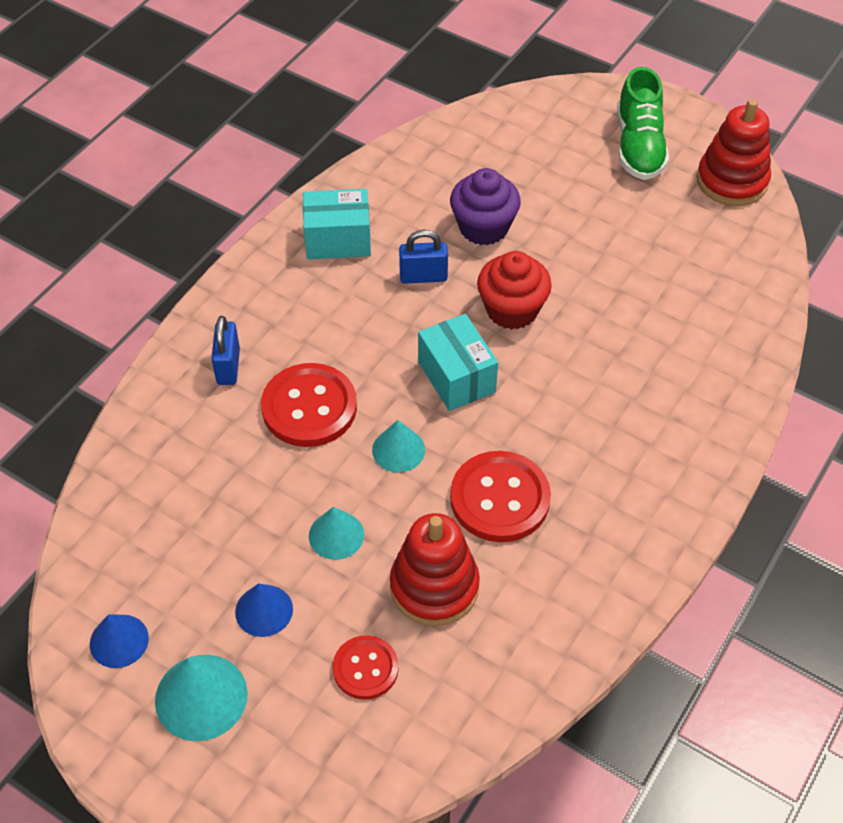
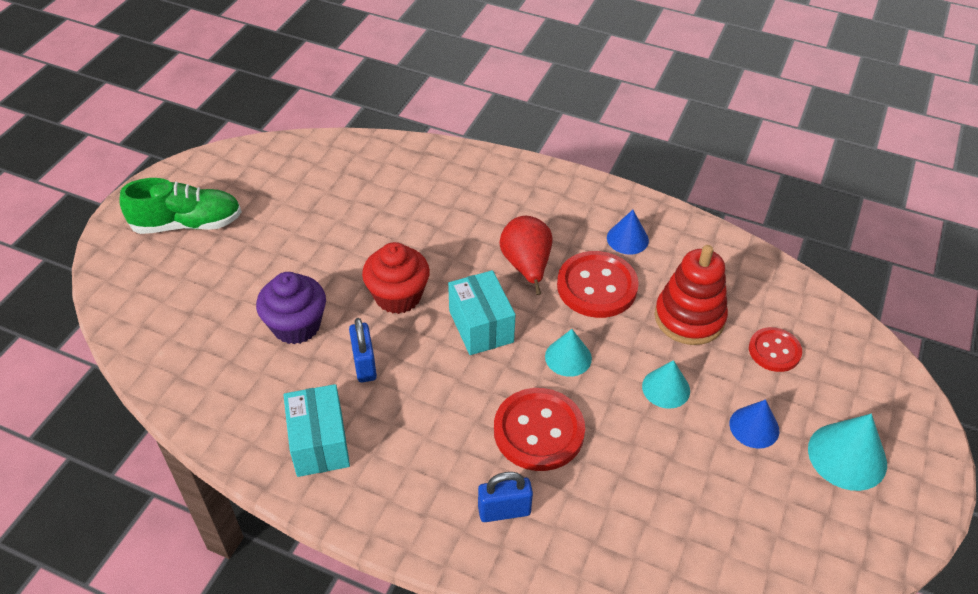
camera: 100 degrees left, 5 degrees down
blue cone [90,615,149,668] -> blue cone moved to [607,210,649,255]
turquoise box [418,314,498,411] -> turquoise box turned 75 degrees counterclockwise [448,270,516,355]
red stacking toy [697,99,771,206] -> none
none -> red pear [499,216,553,295]

